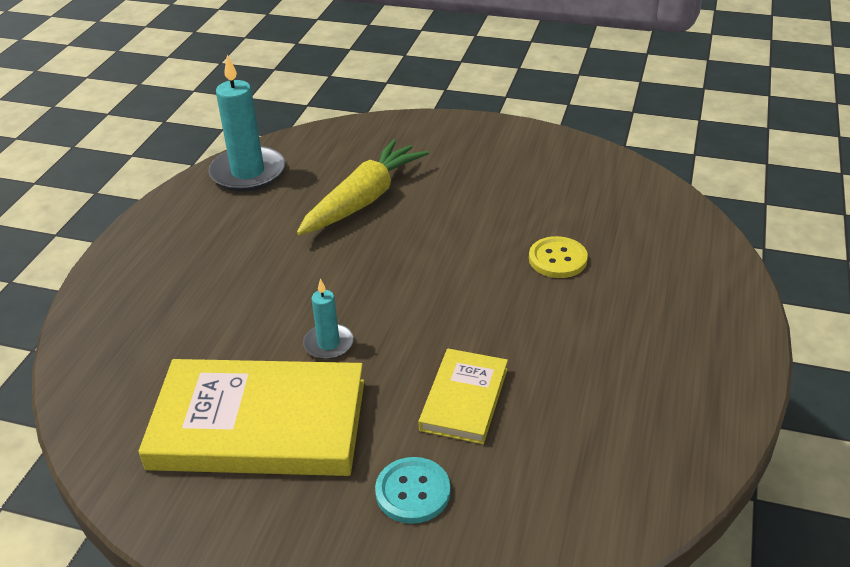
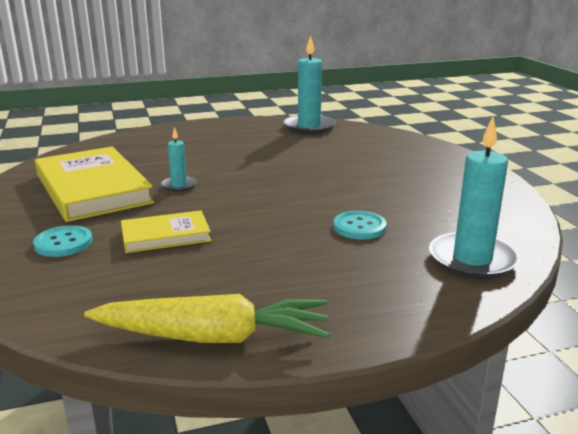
camera: 55 degrees right, 15 degrees down
yellow carrot [297,139,429,235] -> yellow carrot moved to [84,294,330,343]
yellow button [529,236,588,278] -> turquoise button [334,211,387,240]
none -> turquoise candle [429,117,520,279]

